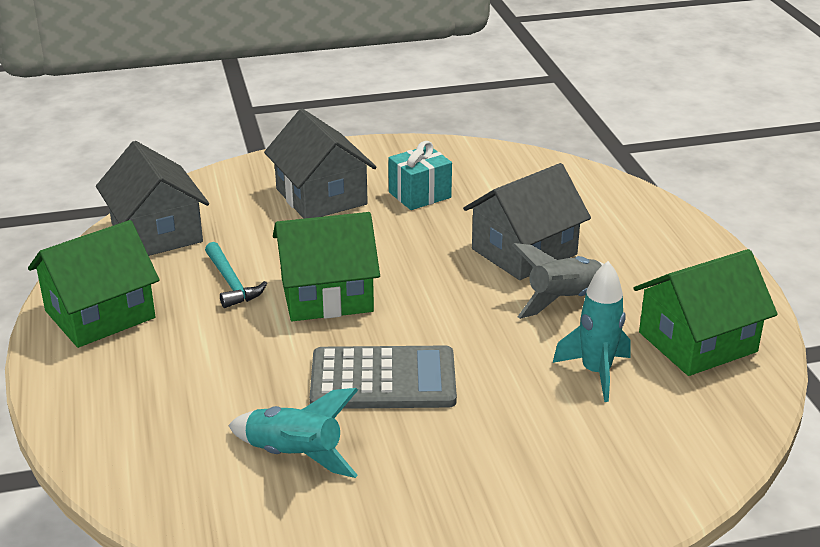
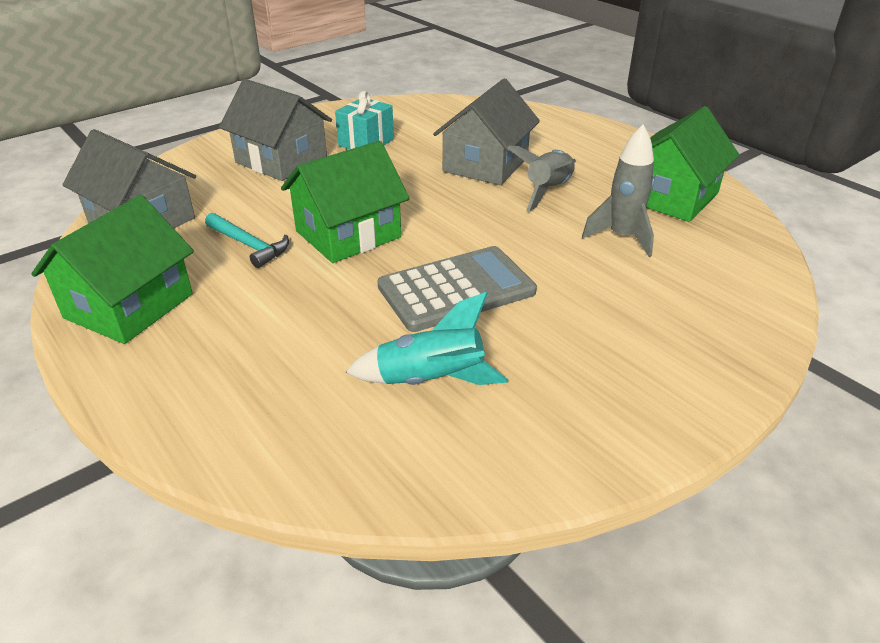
camera: 25 degrees left, 5 degrees up
turquoise rocket [553,261,631,402] -> grey rocket [582,125,655,257]

